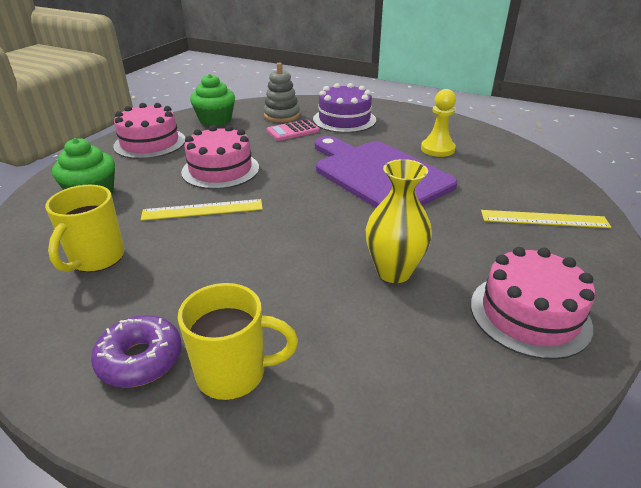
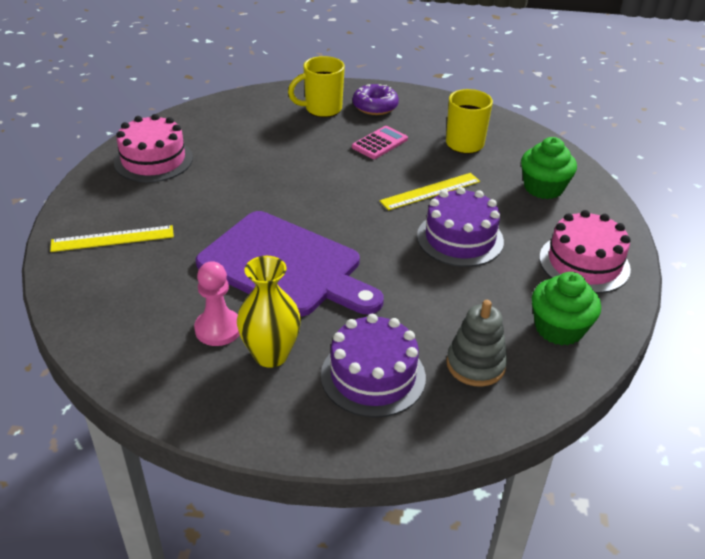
camera: 160 degrees right, 5 degrees up
pink cake [181,125,259,189] -> purple cake [417,187,504,267]
pink calculator [267,119,320,141] -> pink calculator moved to [352,126,408,159]
yellow vase [366,159,432,283] -> yellow vase moved to [237,256,301,368]
yellow pawn [421,89,456,157] -> pink pawn [194,261,240,346]

